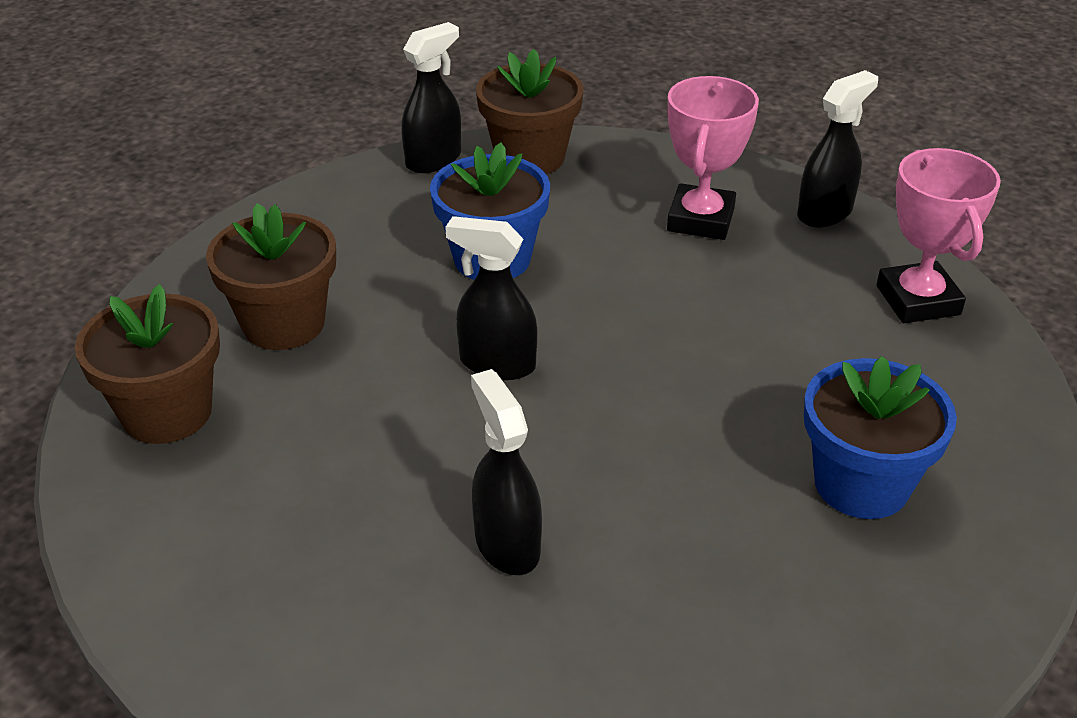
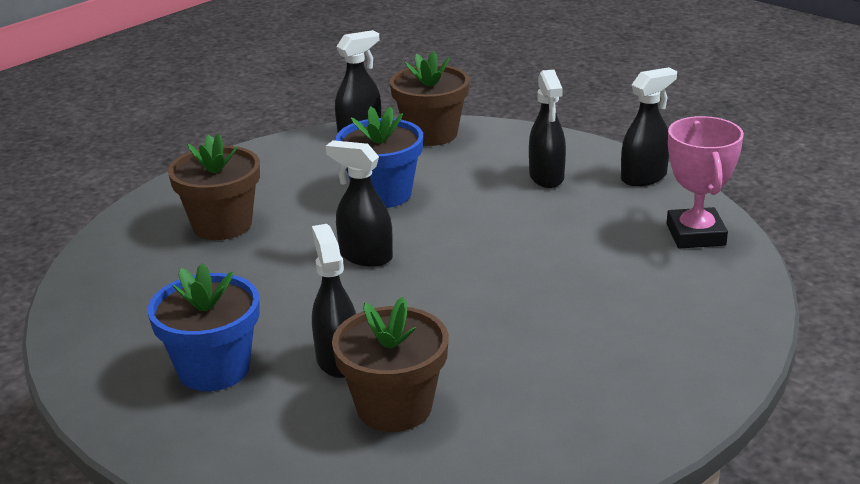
camera: 10 degrees right, 10 degrees down
brown flower pot [75,284,220,444] -> brown flower pot moved to [332,297,449,432]
pink trophy [667,76,759,240] -> black spray bottle [529,70,566,188]
blue flower pot [804,356,957,519] -> blue flower pot moved to [148,263,260,391]

